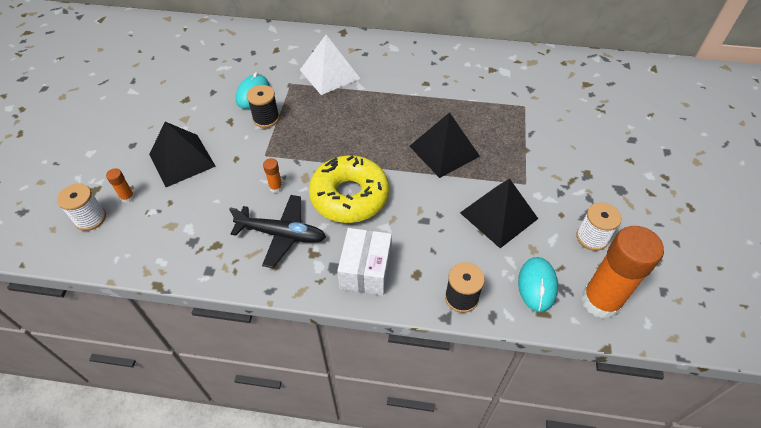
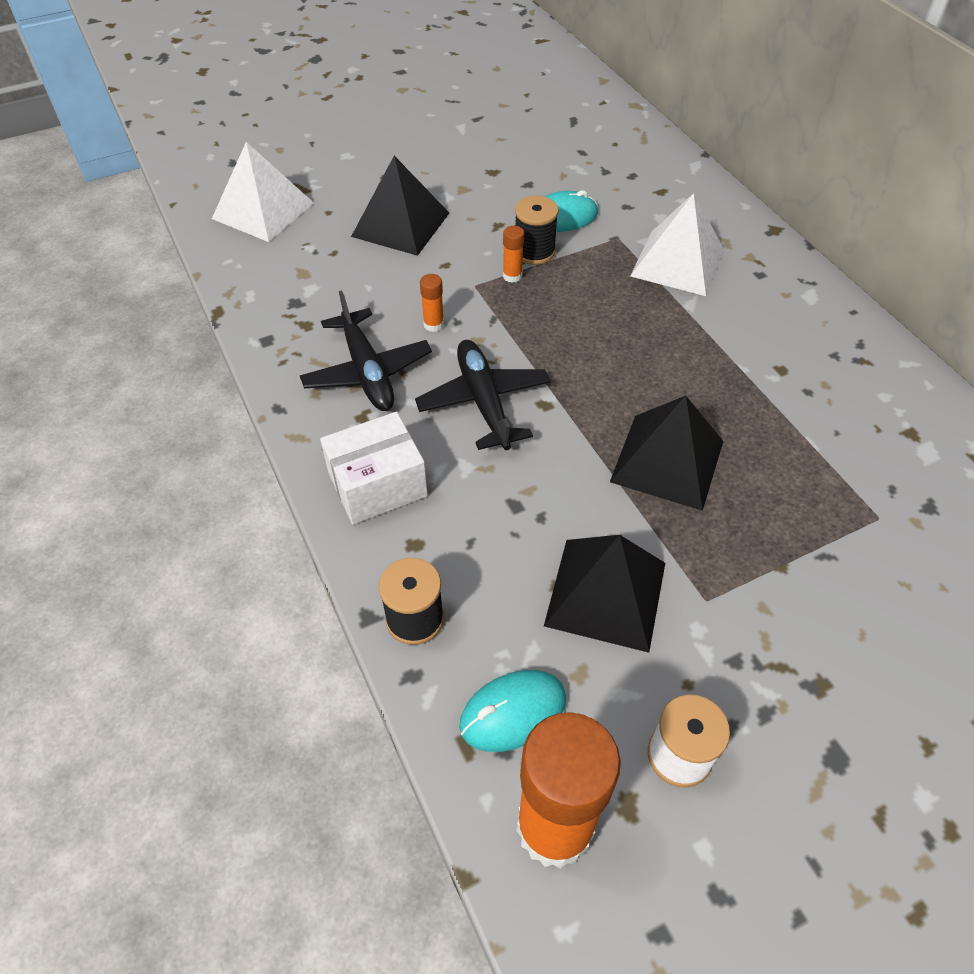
camera: 55 degrees right, 0 degrees up
white spool [57,184,106,231] -> white pyramid [212,142,314,242]
orange glue stick [106,168,135,203] -> orange glue stick moved to [503,226,524,283]
yellow donut [309,155,389,223] -> black plane [415,340,550,450]

